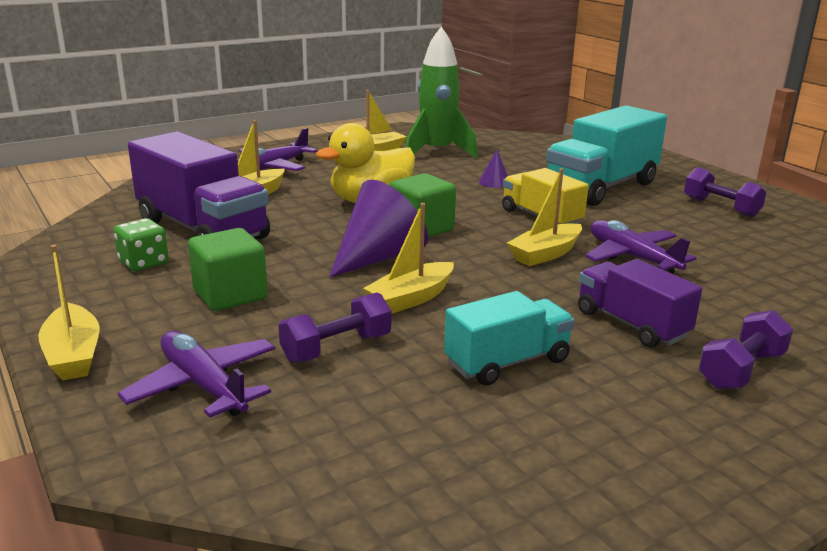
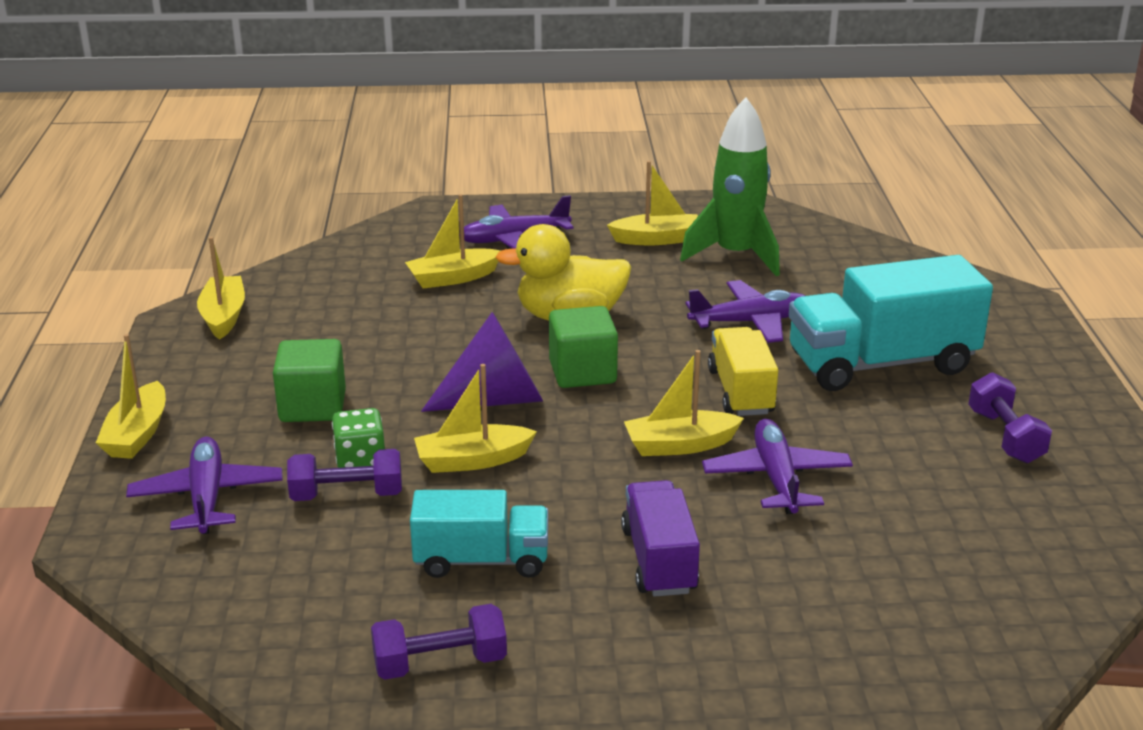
camera: 30 degrees right, 5 degrees up
green dice [114,218,169,271] -> green dice moved to [332,408,385,468]
purple truck [128,131,270,239] -> none
purple cone [479,149,508,188] -> purple plane [686,280,806,343]
purple dumbbell [699,310,793,389] -> purple dumbbell moved to [371,604,507,680]
none -> yellow boat [197,237,245,340]

